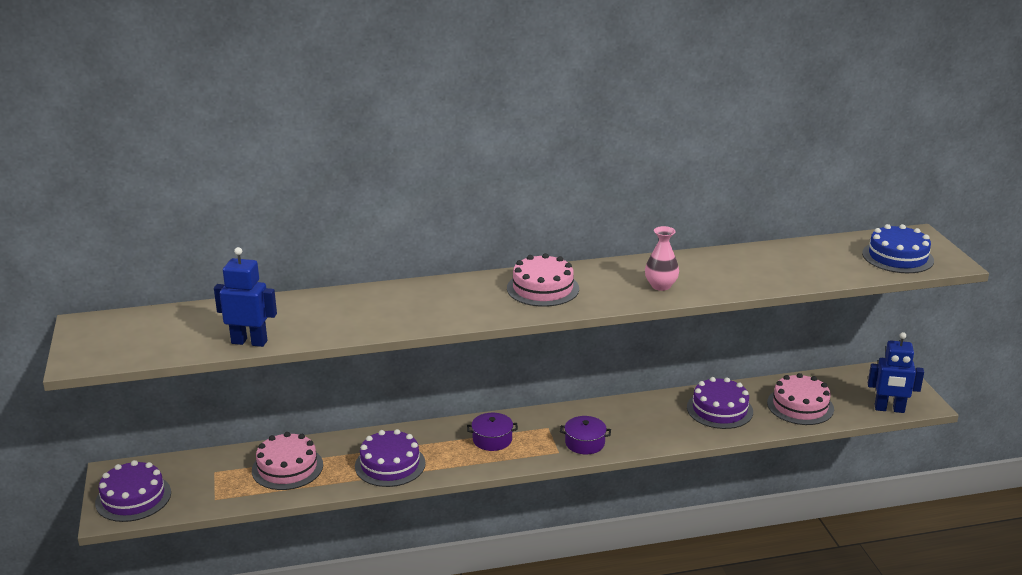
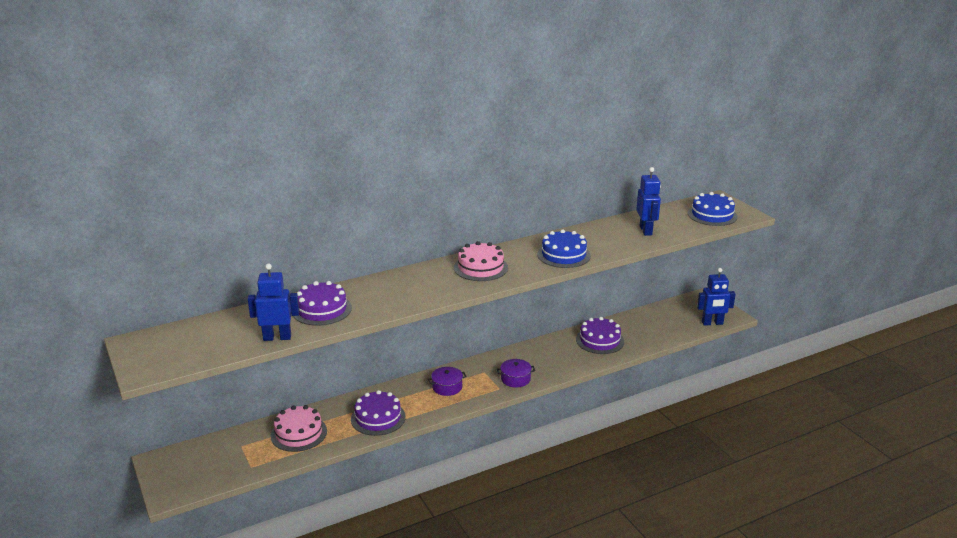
camera: 15 degrees left, 0 degrees up
purple cake [95,460,171,522] -> purple cake moved to [293,281,352,326]
pink vase [645,226,679,291] -> blue cake [537,229,591,268]
pink cake [767,373,834,425] -> none
none -> blue robot [636,167,661,236]

